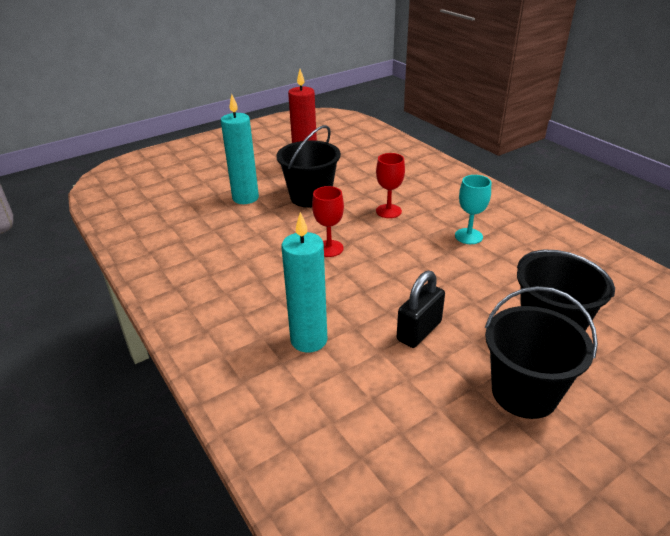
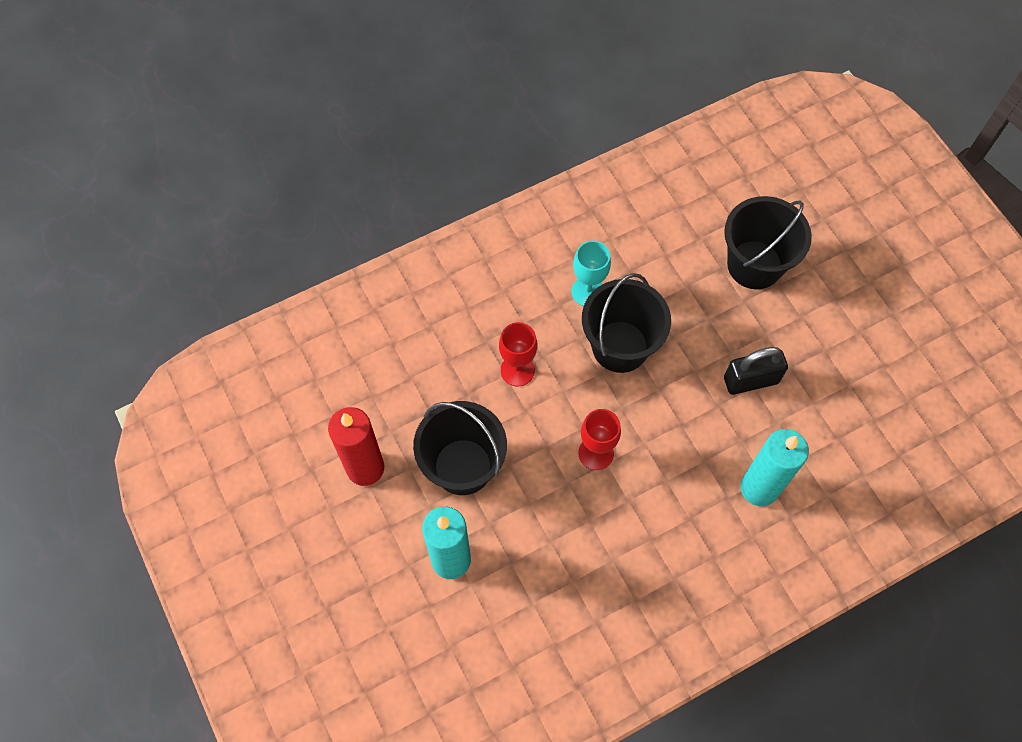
camera: 85 degrees left, 30 degrees up
black padlock [397,271,445,348] -> black padlock turned 60 degrees counterclockwise [724,347,788,395]
black bucket [485,286,598,419] -> black bucket moved to [582,273,671,373]

